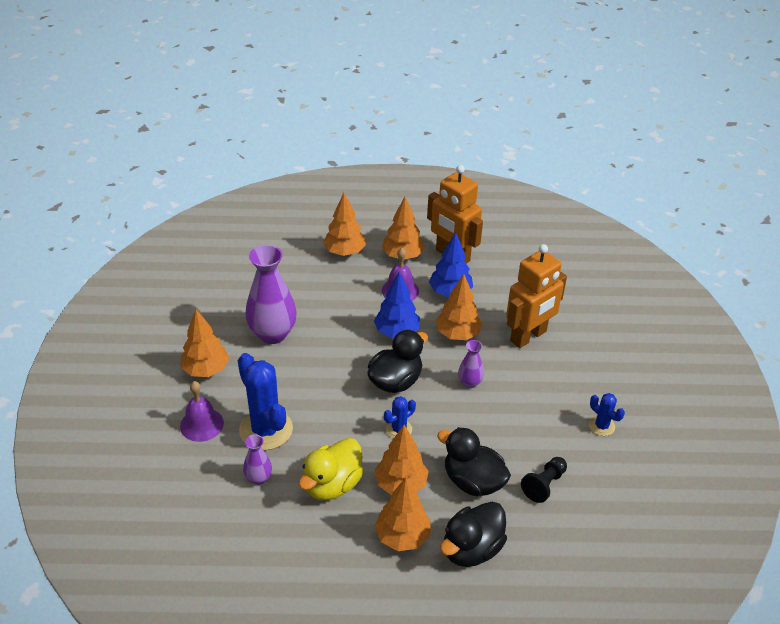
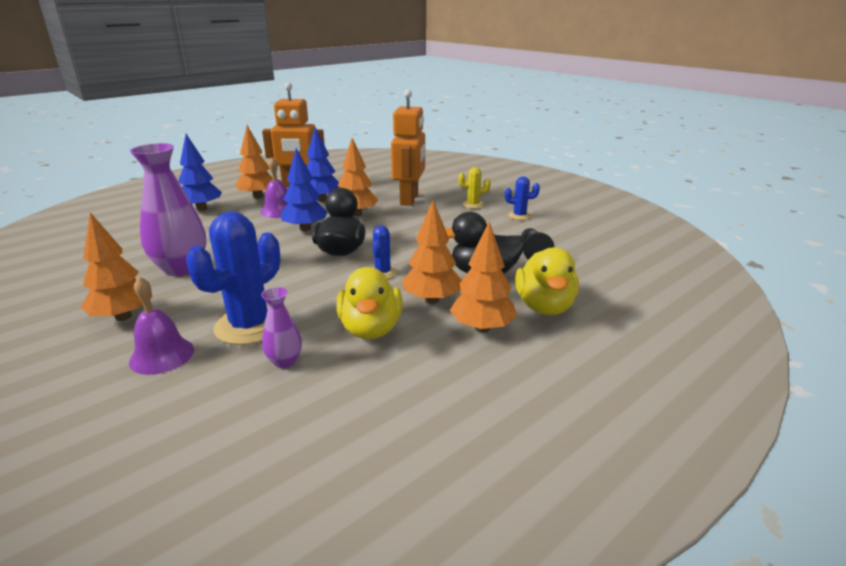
camera: 40 degrees left, 15 degrees down
blue cactus [238,353,293,450] -> blue cactus turned 75 degrees counterclockwise [186,212,281,345]
orange tree [323,193,366,256] -> blue tree [178,134,222,211]
black duck [440,502,507,567] -> yellow duck [515,247,579,315]
purple vase [458,340,484,388] -> none
none -> yellow cactus [458,167,491,209]

